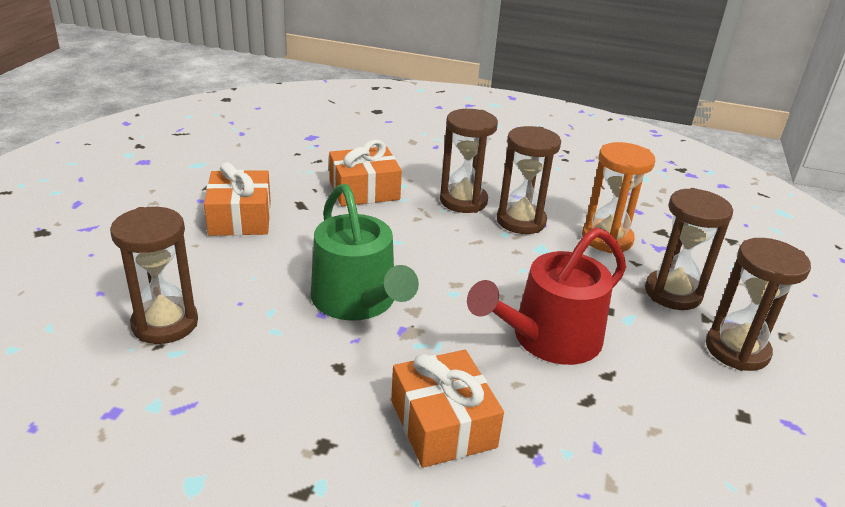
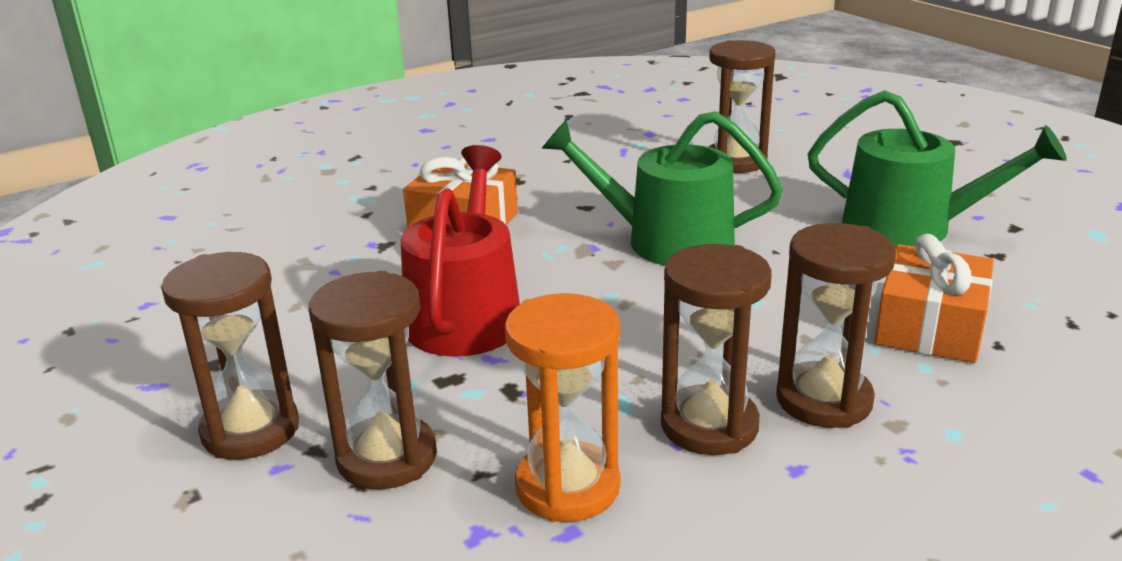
camera: 135 degrees right, 5 degrees down
orange gift [204,162,271,236] -> green watering can [808,90,1067,248]

